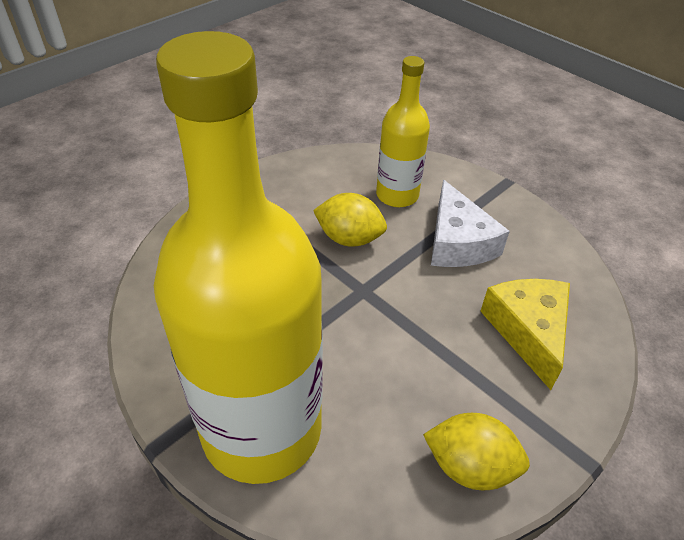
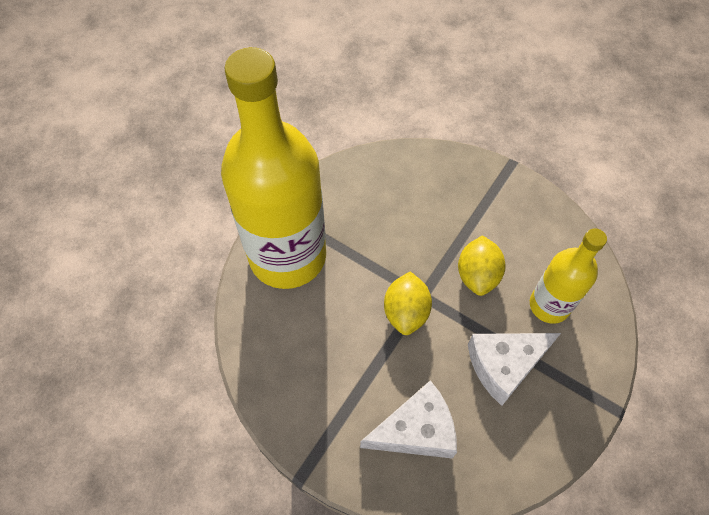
camera: 80 degrees right, 15 degrees up
yellow lemon [423,413,530,490] -> yellow lemon moved to [384,271,432,335]
yellow cheese [480,279,570,390] -> white cheese [360,380,457,459]

